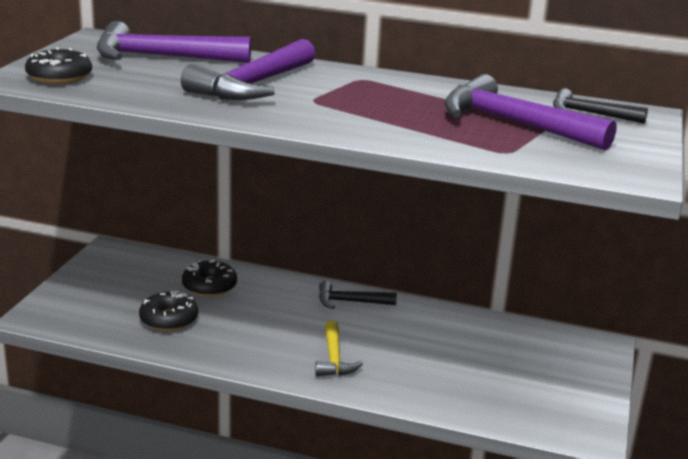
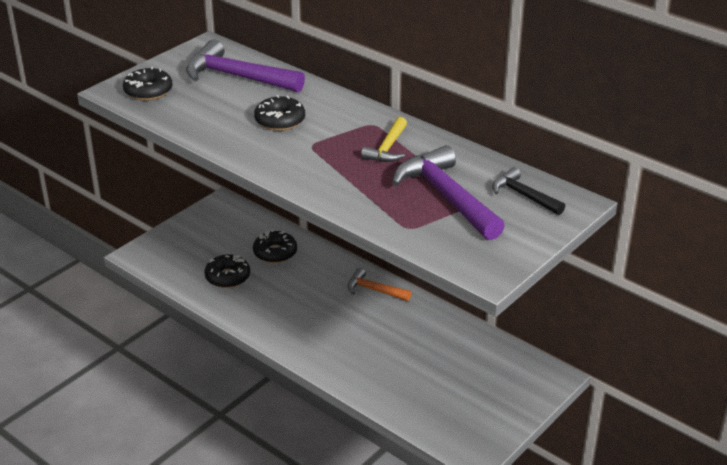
camera: 25 degrees right, 10 degrees up
purple hammer [181,39,315,100] -> black donut [254,95,305,131]
yellow hammer [315,321,363,376] -> yellow hammer moved to [361,117,407,162]
black hammer [319,281,397,309] -> orange hammer [347,268,411,301]

